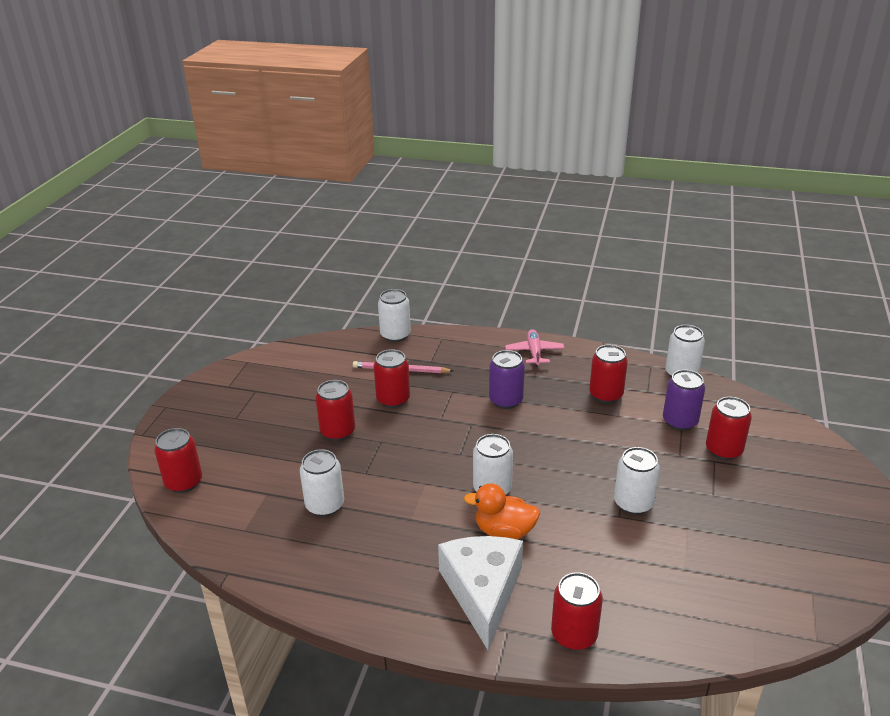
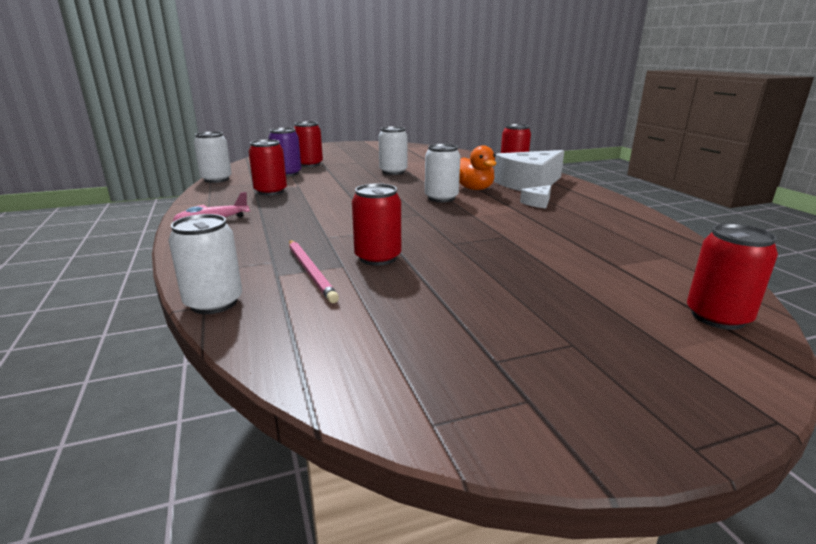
camera: 125 degrees left, 10 degrees down
white can [300,449,344,517] -> none
red can [316,380,355,441] -> none
purple can [489,350,525,409] -> none
none -> white cheese [520,185,551,208]

